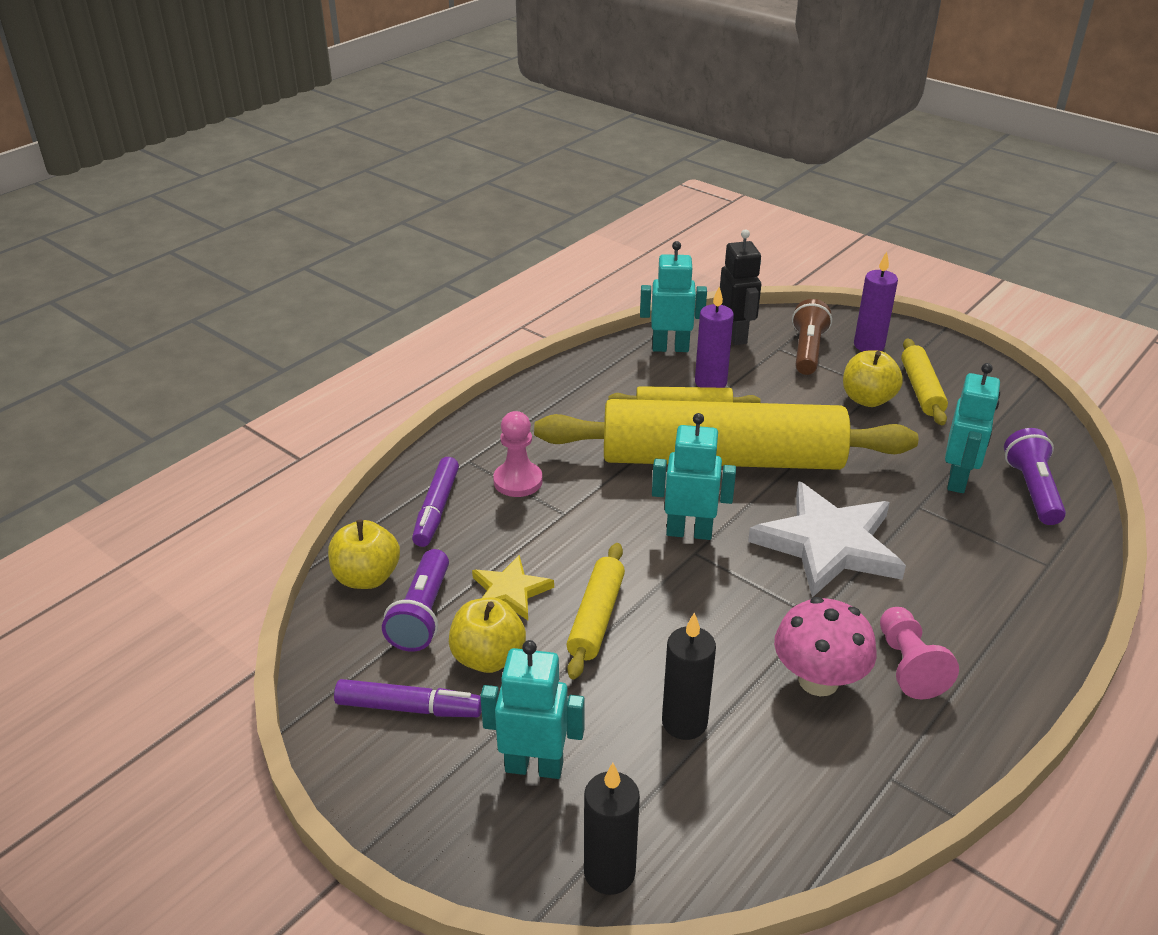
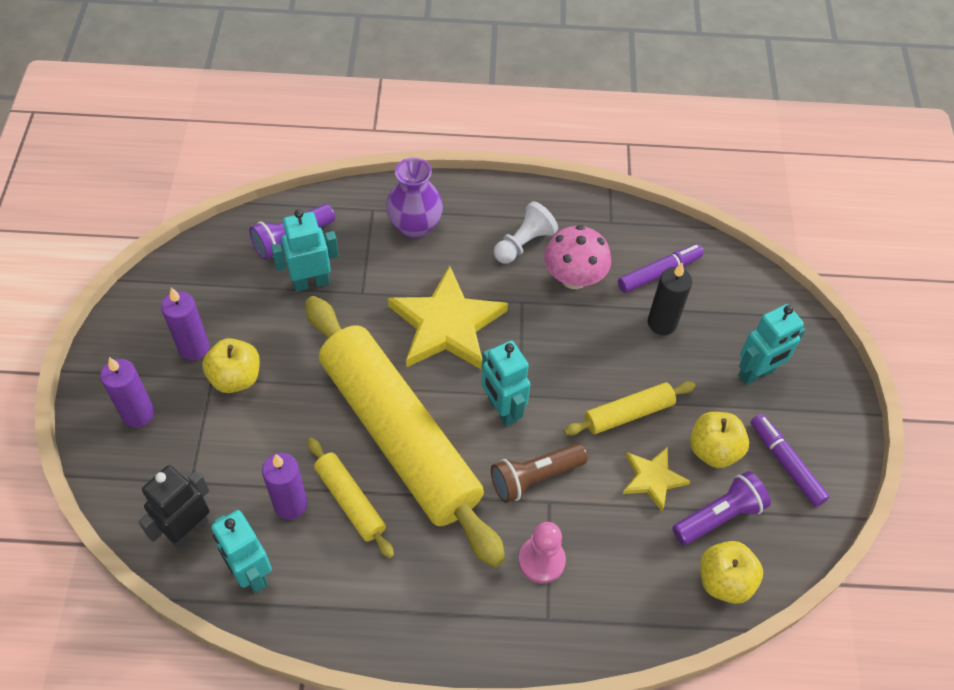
camera: 130 degrees left, 20 degrees up
purple marker [412,457,459,547] -> purple marker moved to [618,244,704,293]
turquoise robot [480,640,585,779] -> turquoise robot turned 90 degrees counterclockwise [738,304,805,385]
black candle [584,763,640,895] -> none
white star [748,481,906,598] -> yellow star [388,266,508,370]
brown flashlight [792,299,832,375] -> brown flashlight moved to [491,443,588,503]
pink pawn [880,607,959,699] -> white pawn [494,201,558,264]
yellow rolling pin [901,338,948,425] -> purple candle [161,288,209,361]
none -> purple vase [386,157,443,238]

